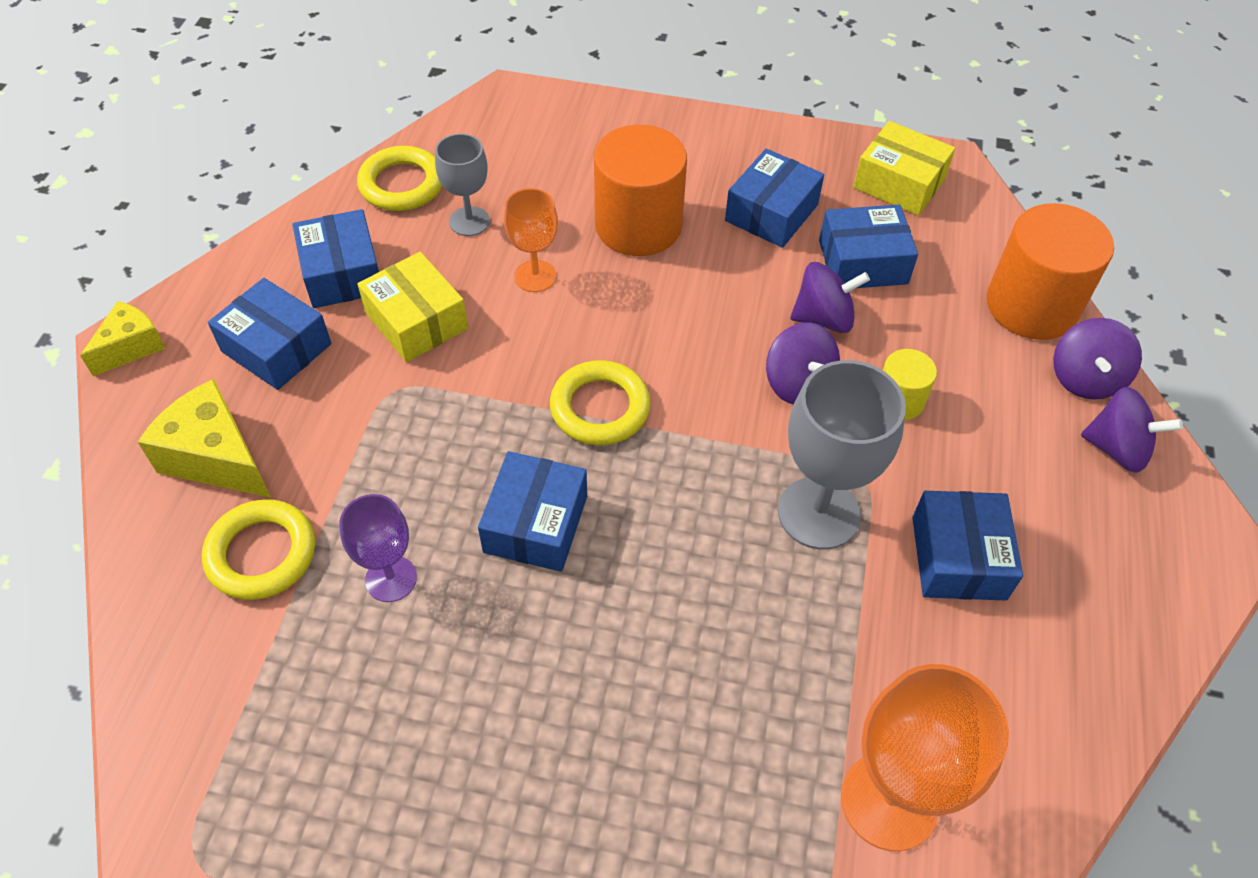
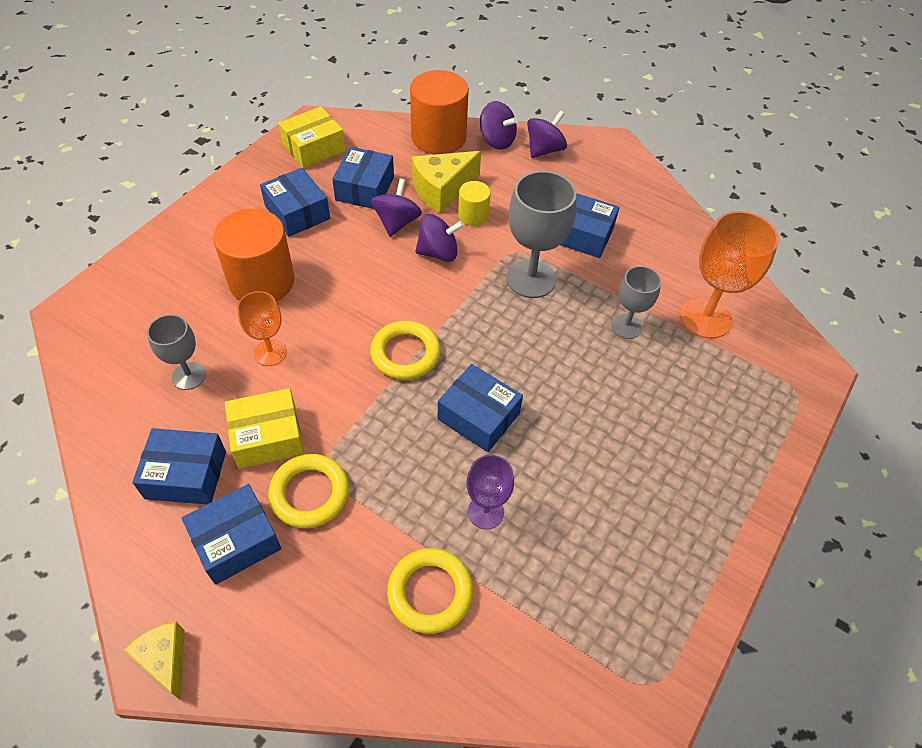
camera: 70 degrees left, 0 degrees up
yellow cheese [138,379,271,497] -> yellow cheese moved to [412,151,481,214]
yellow ring [357,146,442,211] -> yellow ring moved to [268,454,349,528]
none -> grey goblet [611,266,661,339]

